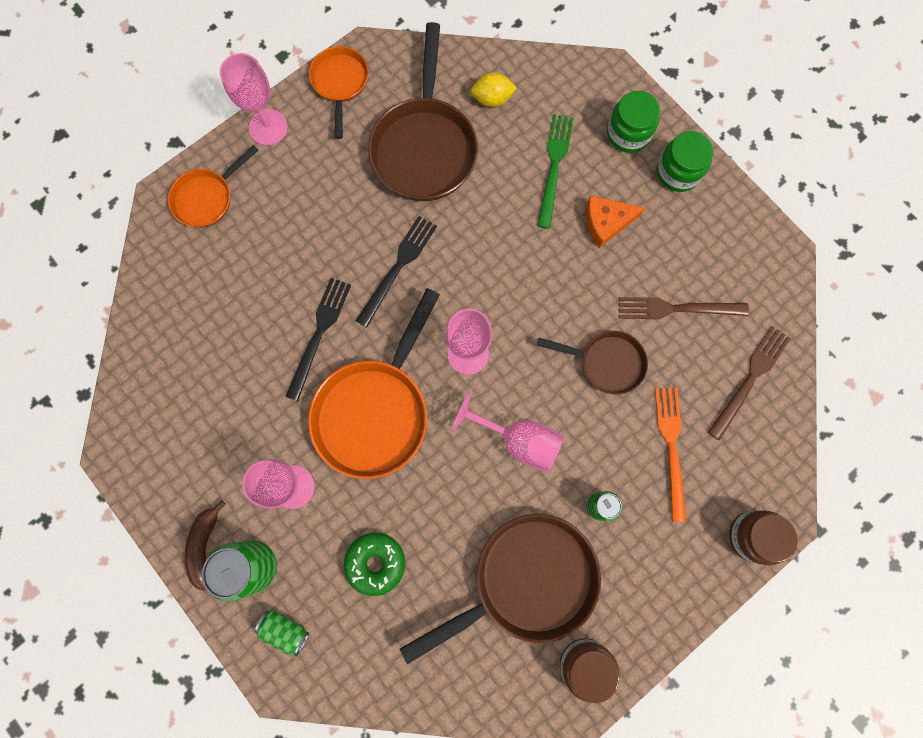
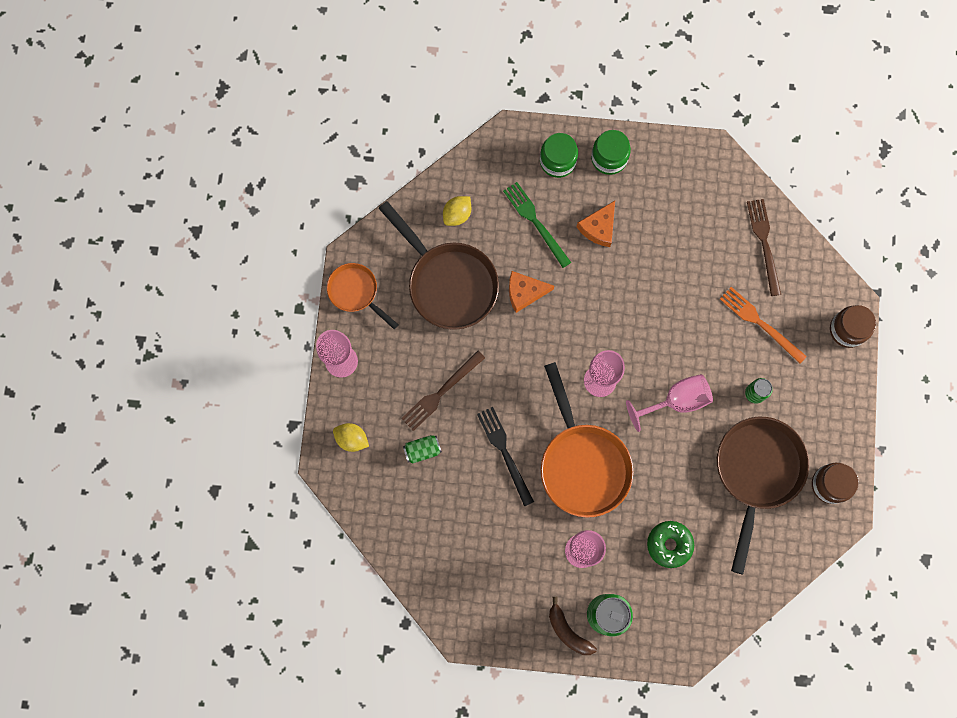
camera: 45 degrees left, 0 degrees up
orange pan [168,145,259,228] -> yellow lemon [333,423,369,452]
green can [254,610,309,656] -> green can moved to [403,435,442,464]
black fork [356,216,437,328] -> none
brown pan [537,331,648,395] -> none
brown fork [619,297,749,319] -> brown fork moved to [401,351,485,431]
none -> orange cheese [509,271,554,313]

